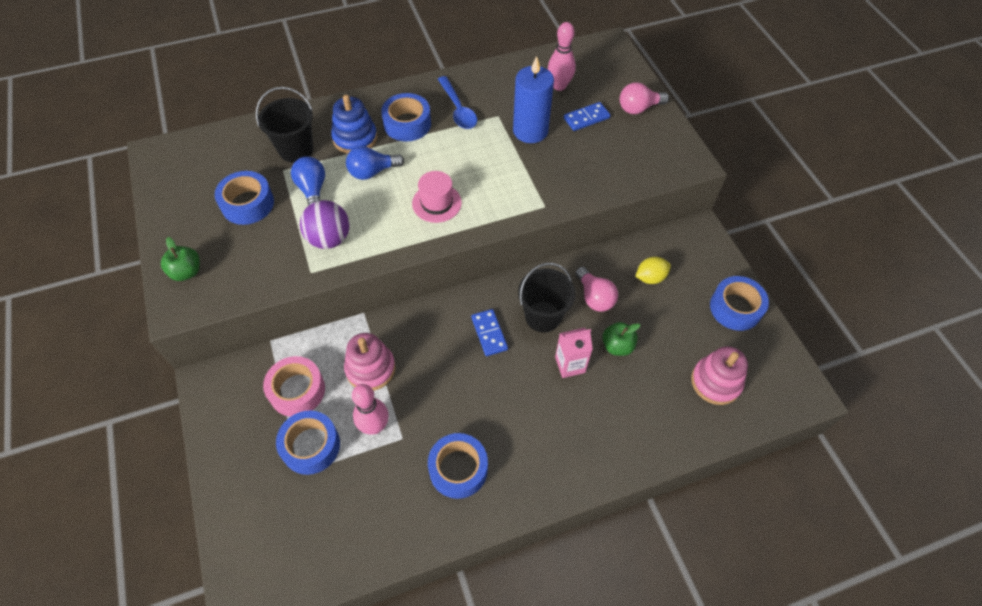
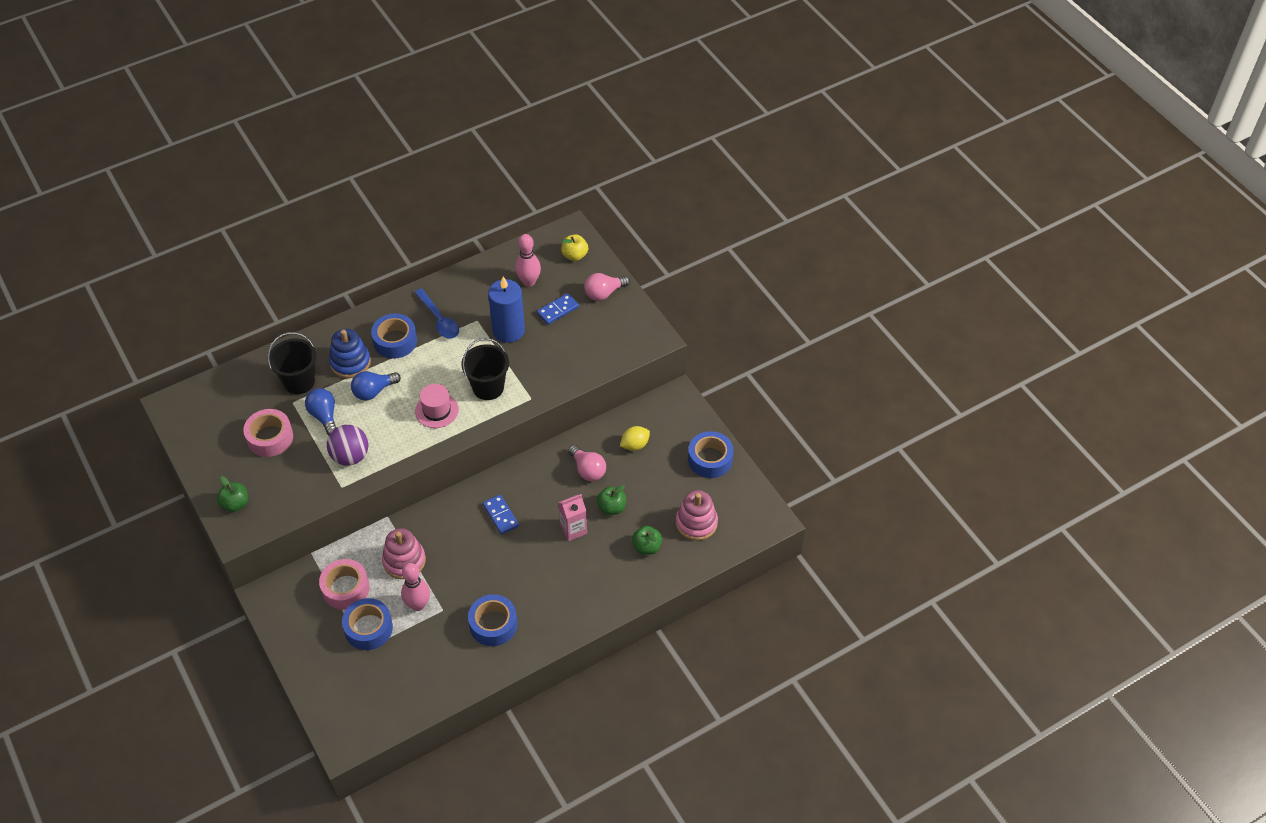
camera: 10 degrees left, 5 degrees down
blue tape [215,171,274,225] -> pink tape [243,409,293,457]
black bucket [518,263,576,332] -> black bucket moved to [461,338,509,400]
none -> yellow apple [561,234,588,261]
none -> green apple [632,526,662,555]

